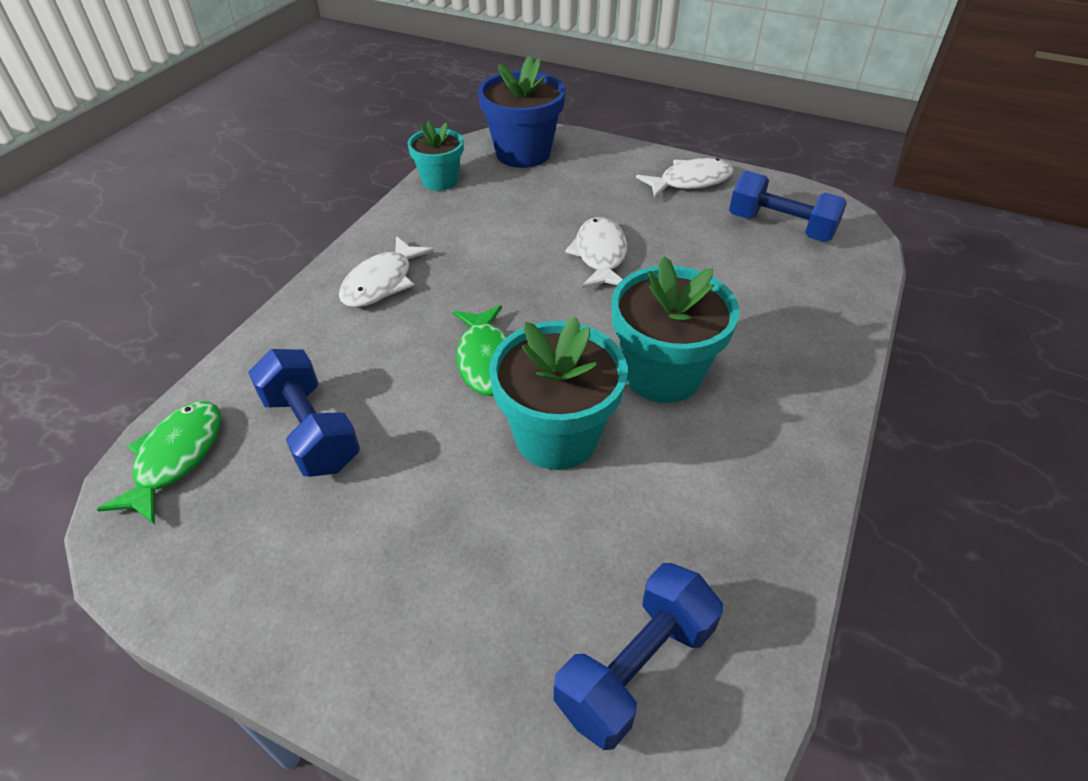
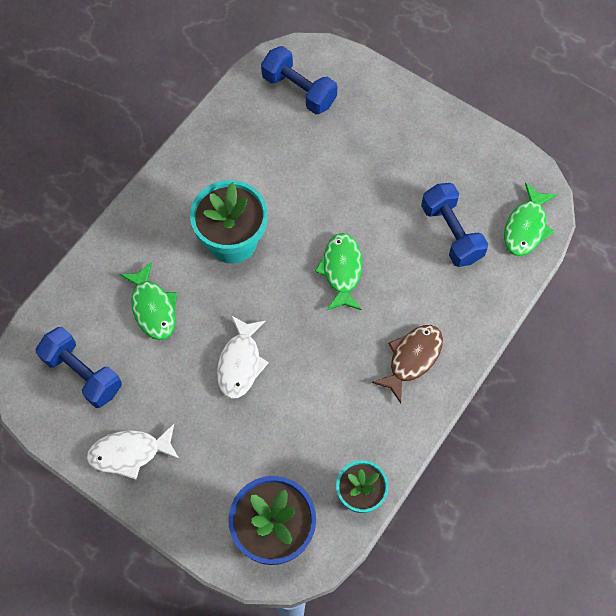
camera: 170 degrees left, 20 degrees up
white fish [339,236,434,308] -> brown fish [371,325,443,403]
turquoise flower pot [489,317,627,470] -> none
blue dumbbell [554,563,723,750] -> blue dumbbell turned 75 degrees clockwise [261,46,337,114]
none -> green fish [119,262,177,340]

